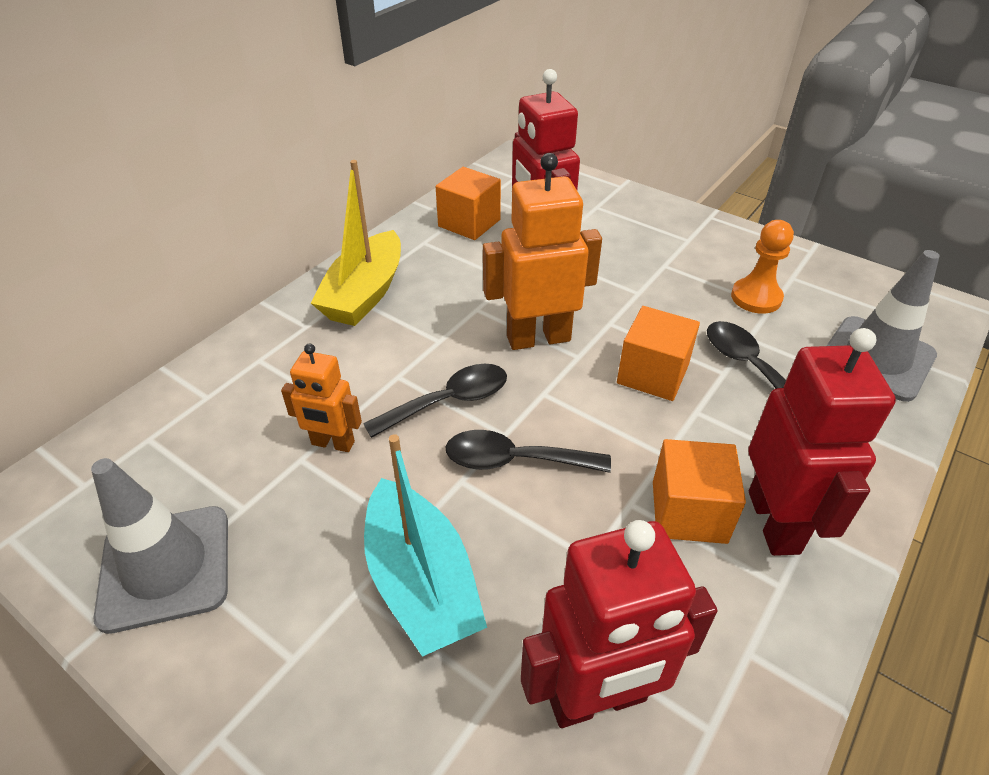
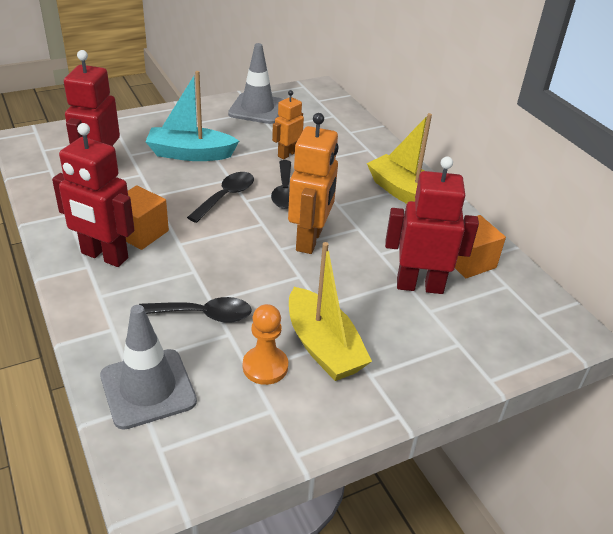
camera: 115 degrees right, 5 degrees down
orange cube [617,306,700,401] -> none
none -> yellow boat [289,242,372,381]

